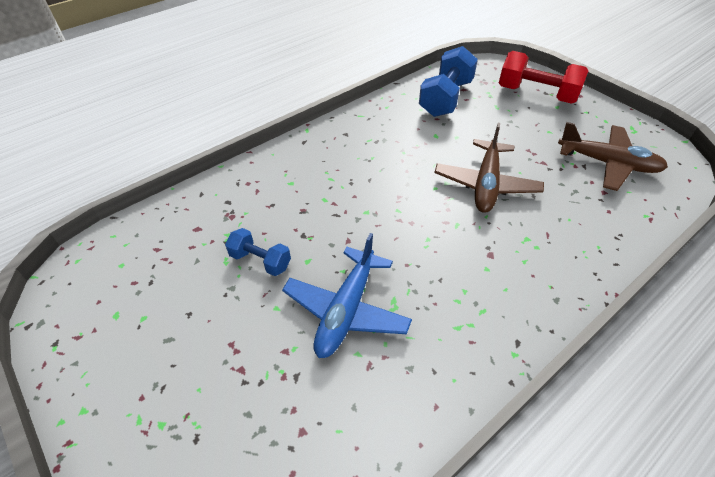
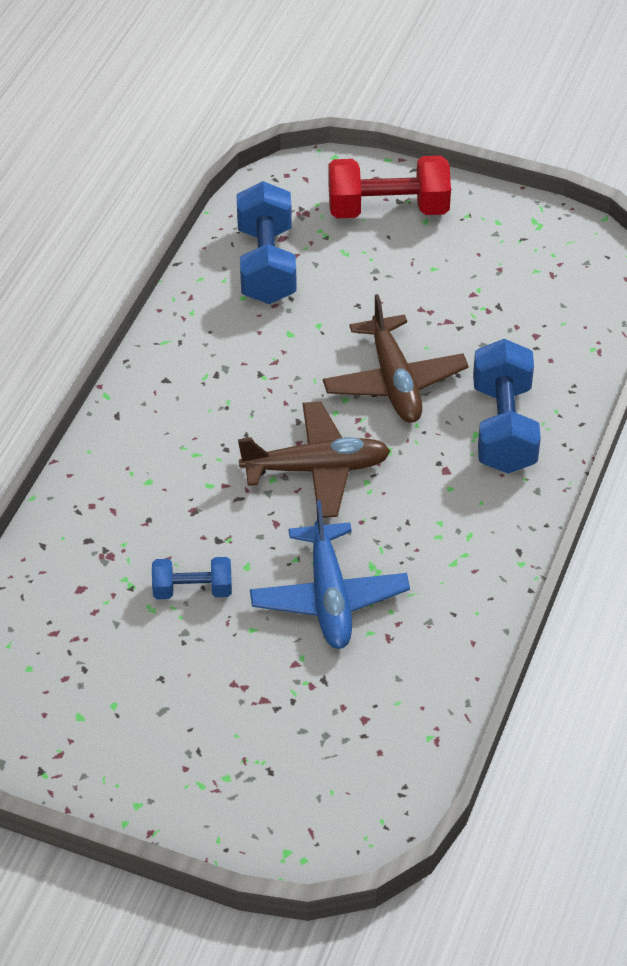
camera: 30 degrees left, 0 degrees up
brown plane [558,122,668,191] -> brown plane moved to [238,401,390,518]
none -> blue dumbbell [473,339,541,474]

